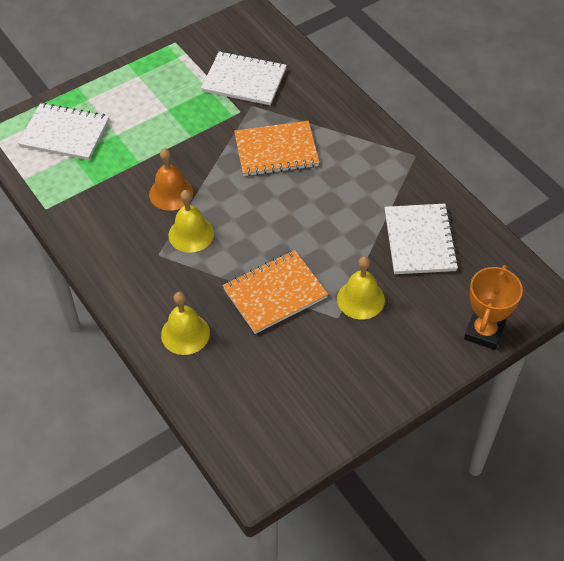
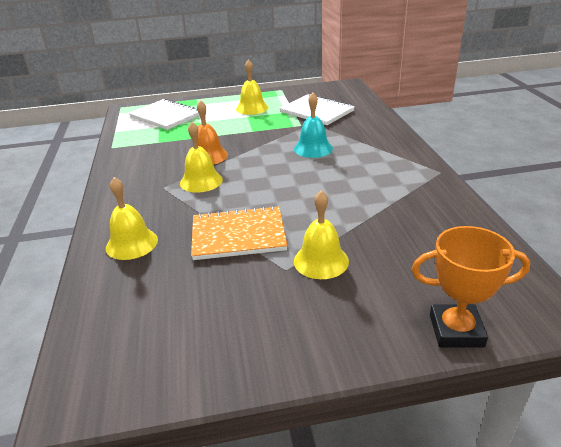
camera: 25 degrees right, 20 degrees down
orange notebook [234,121,320,177] -> turquoise bell [294,93,333,158]
white notebook [385,204,459,274] -> none
orange trophy [464,265,523,350] -> orange trophy turned 45 degrees clockwise [412,226,530,347]
none -> yellow bell [236,59,268,115]

